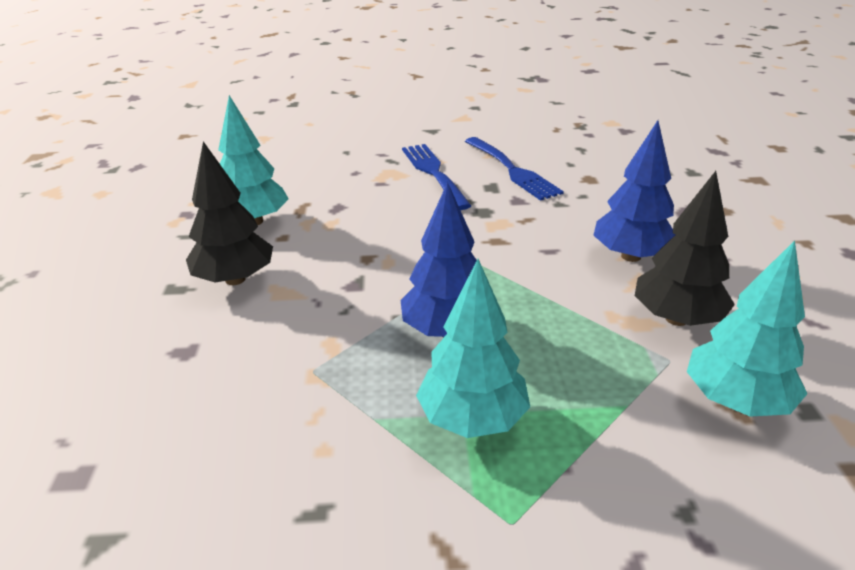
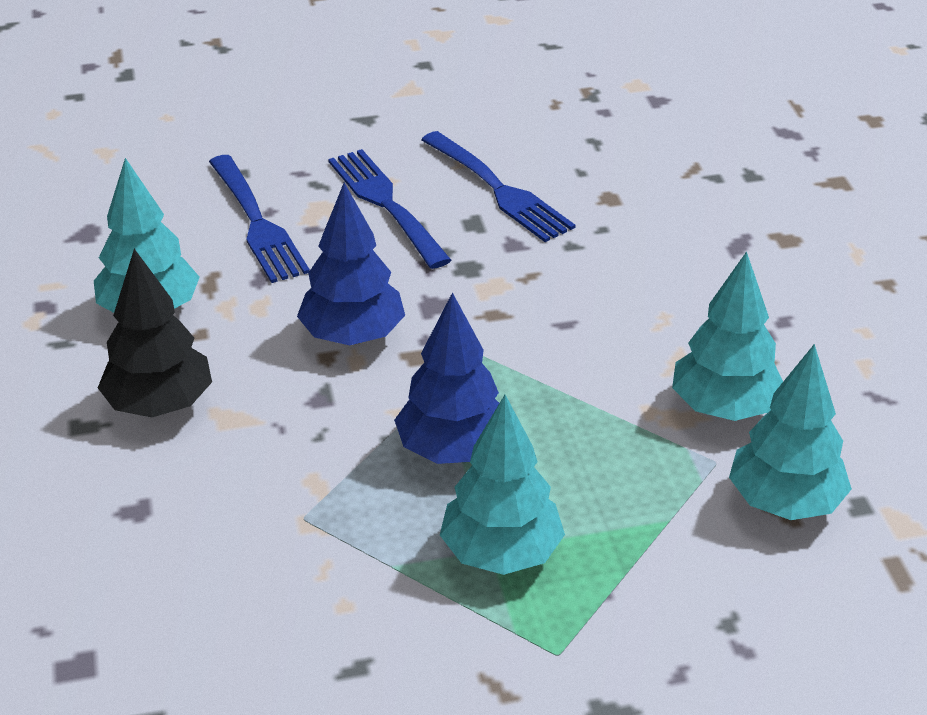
camera: 10 degrees left, 5 degrees up
blue tree [593,120,675,262] -> blue tree moved to [297,183,405,345]
black tree [635,171,735,326] -> turquoise tree [672,251,783,421]
none -> blue fork [209,155,310,283]

